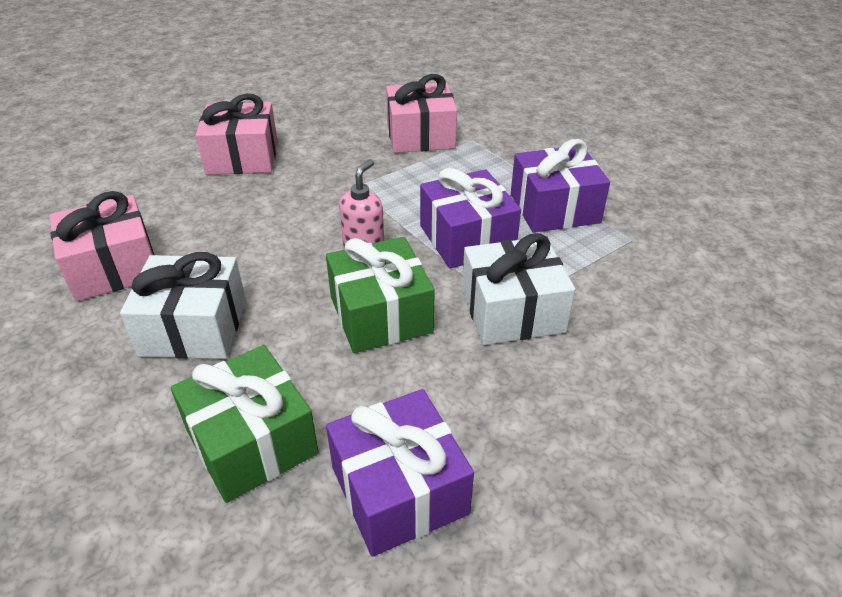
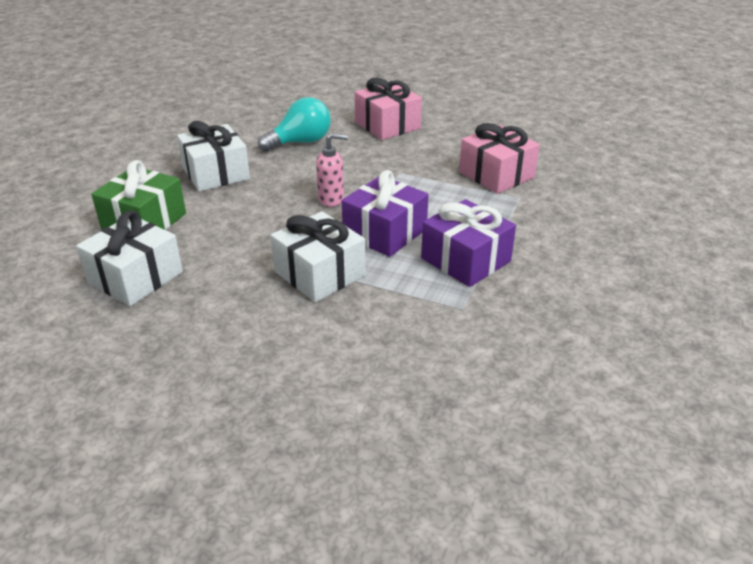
camera: 60 degrees right, 5 degrees down
pink gift [50,191,154,301] -> none
green gift [326,237,435,353] -> none
purple gift [326,389,474,557] -> white gift [76,210,183,306]
none -> turquoise light bulb [258,97,331,152]

